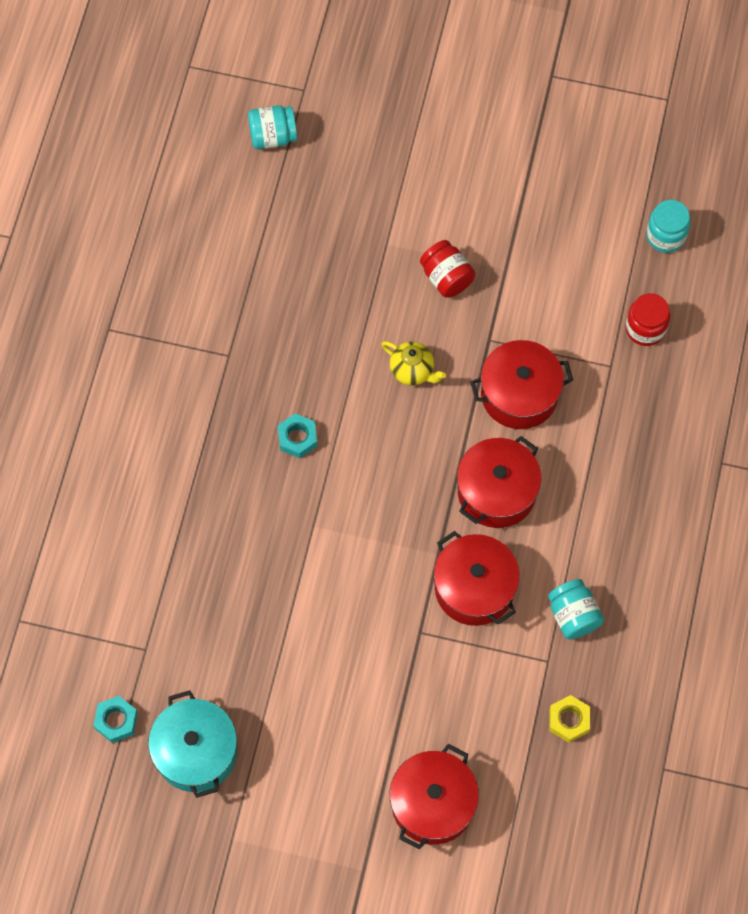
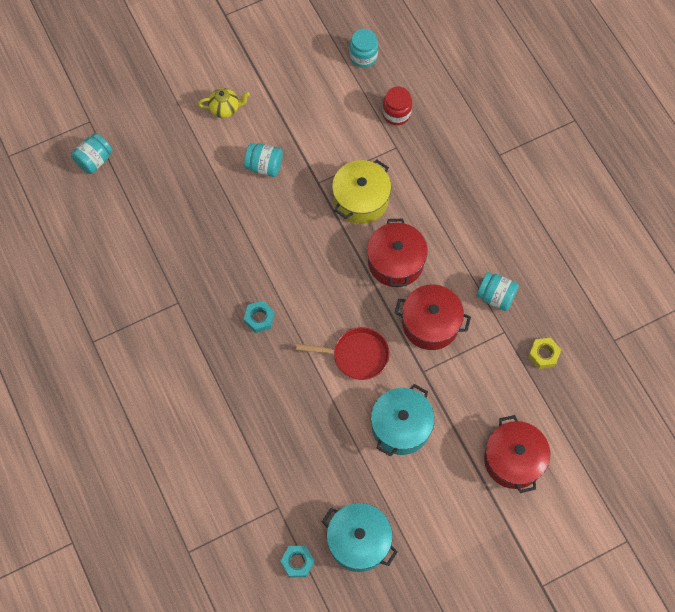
camera: 40 degrees left, 0 degrees up
yellow teapot [381,341,446,386] -> yellow teapot moved to [198,88,250,118]
red jar [420,240,476,298] -> turquoise jar [244,143,283,177]
red pot [470,340,573,429] -> yellow pot [332,160,391,224]
none -> red pan [296,327,390,380]
none -> turquoise pot [371,384,435,456]

